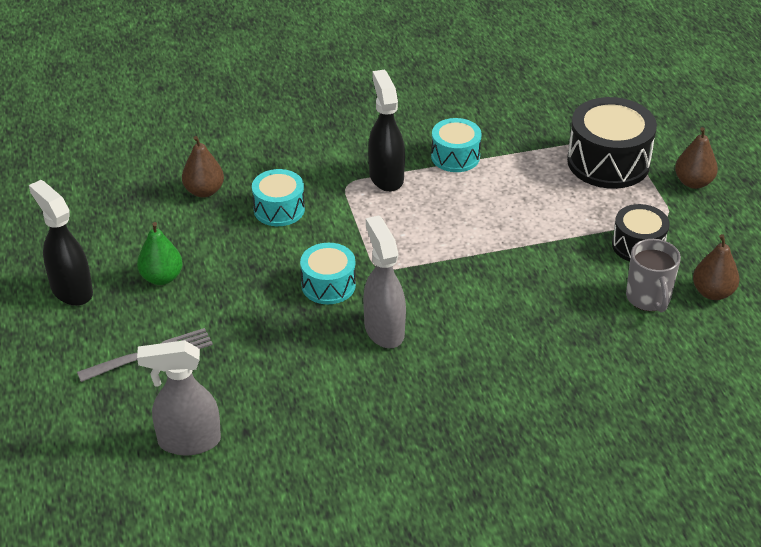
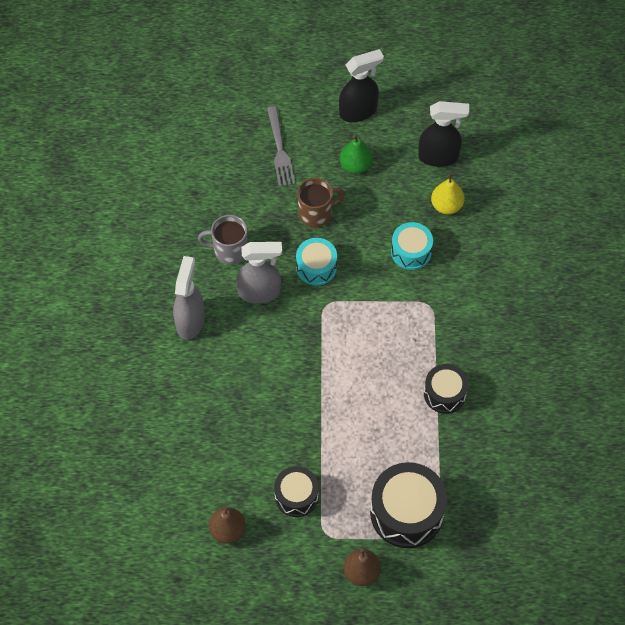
camera: 105 degrees right, 20 degrees up
grey spray bottle [137,340,221,455] -> grey spray bottle moved to [173,256,205,340]
brown pear [182,136,224,197] -> yellow pear [431,174,464,214]
black spray bottle [368,70,405,192] -> black spray bottle moved to [418,101,469,167]
turquoise drum [431,118,482,172] -> black drum [424,364,468,414]
grey mug [626,239,681,312] -> grey mug moved to [198,215,247,265]
none -> brown mug [297,178,345,228]

